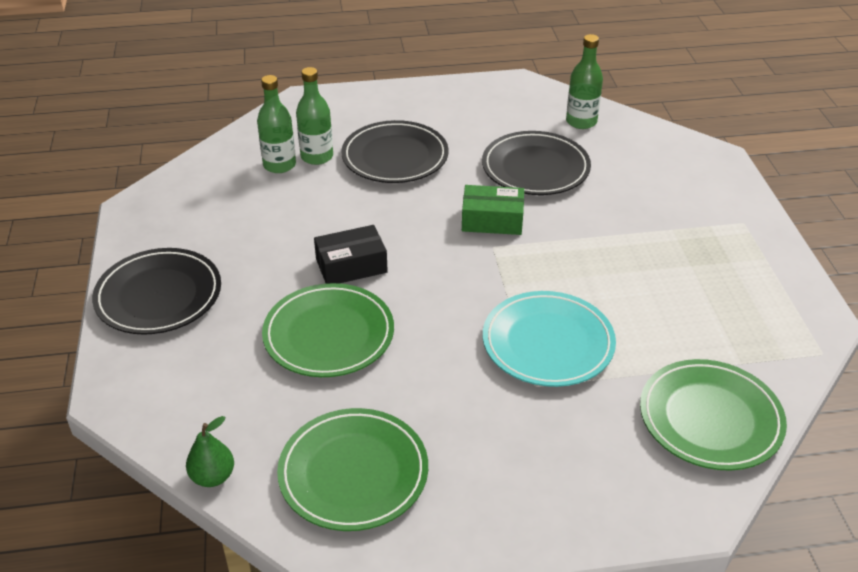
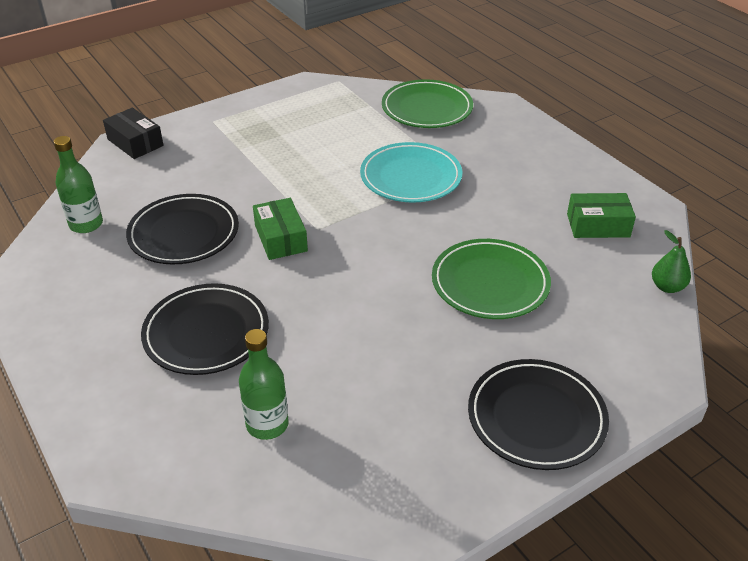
camera: 115 degrees left, 0 degrees up
green plate [277,408,428,531] -> green box [567,193,636,238]
green bottle [296,67,333,165] -> none
black box [314,225,388,284] -> black box moved to [103,108,164,159]

